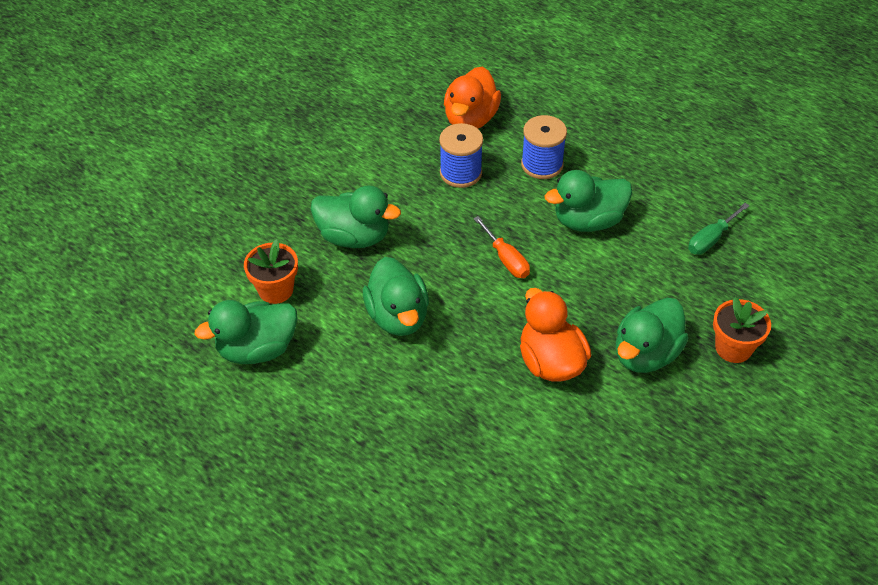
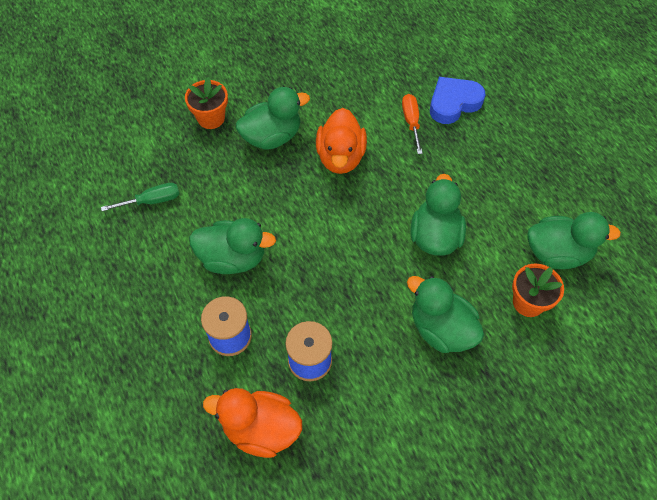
camera: 155 degrees left, 10 degrees up
orange duck [444,67,501,129] -> orange duck turned 120 degrees counterclockwise [203,388,302,458]
orange screwdriver [473,216,530,278] -> orange screwdriver moved to [402,94,423,154]
none -> blue heart [430,77,486,124]

